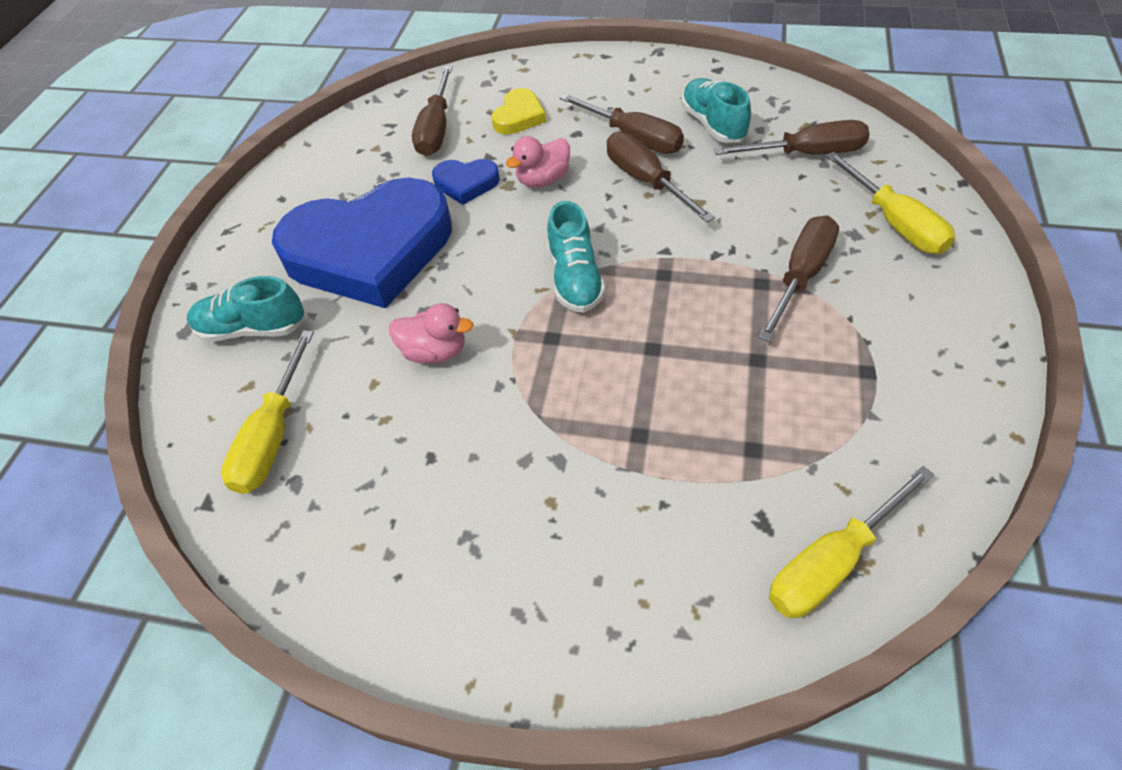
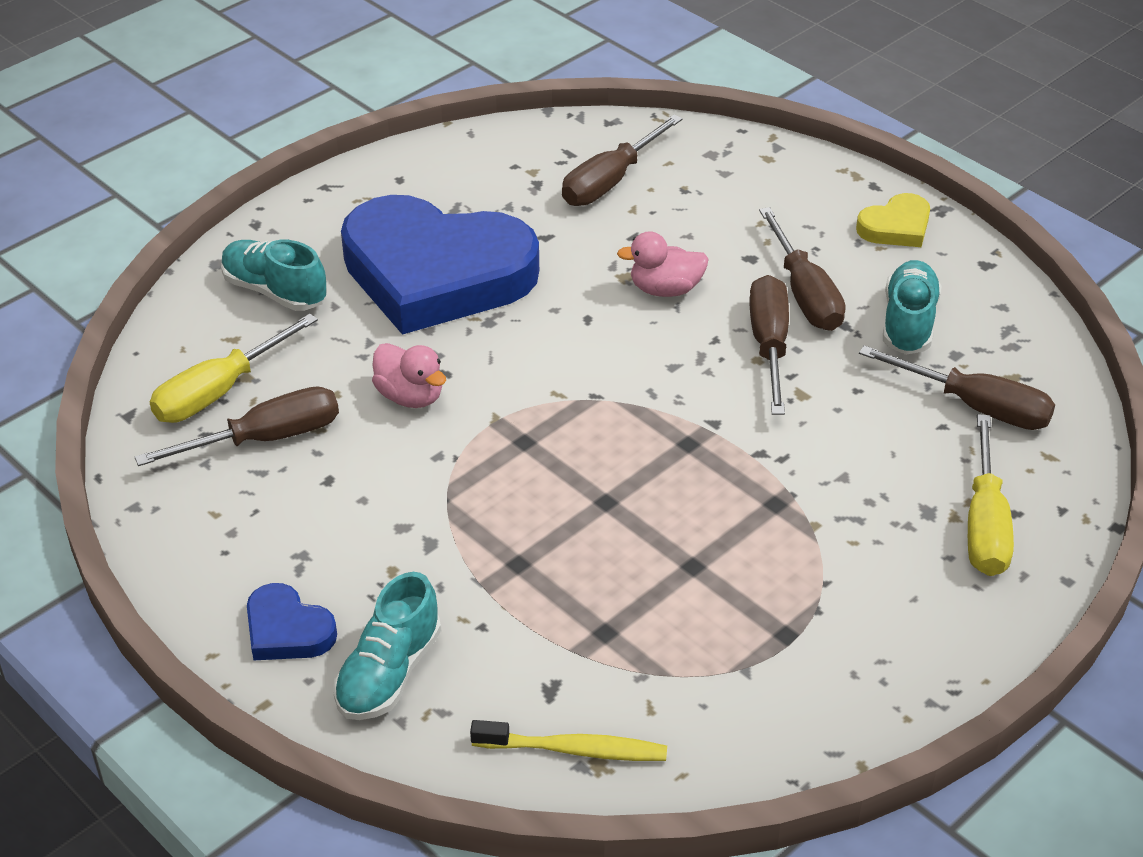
camera: 30 degrees right, 10 degrees down
blue heart [432,159,500,205] -> blue heart moved to [247,583,337,660]
yellow heart [491,88,546,135] -> yellow heart moved to [856,193,930,247]
turquoise shoe [547,201,606,313] -> turquoise shoe moved to [333,572,441,720]
brown screwdriver [758,216,839,342] -> brown screwdriver moved to [135,386,339,466]
yellow screwdriver [769,466,934,618] -> yellow toothbrush [470,720,667,761]

